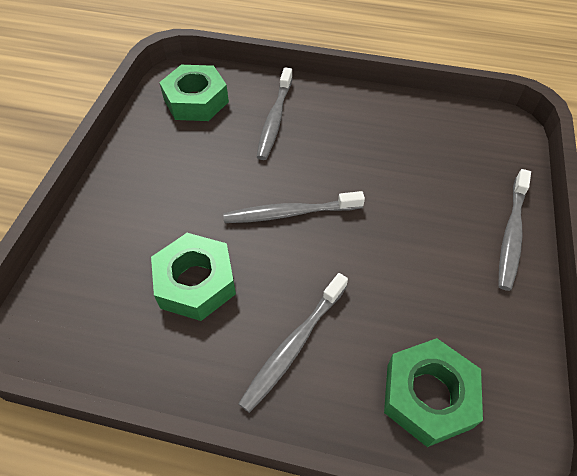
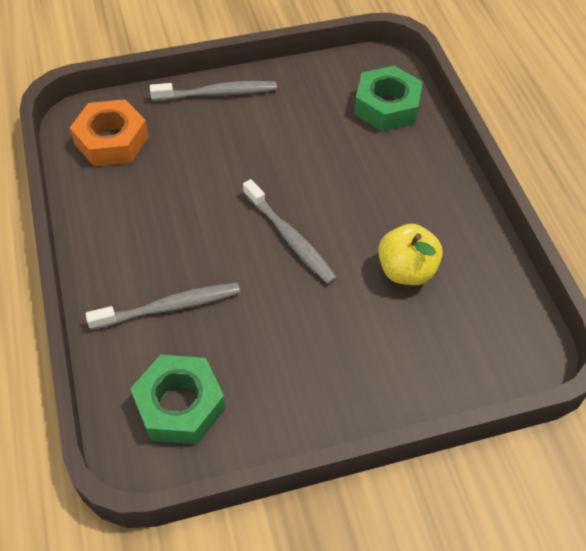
camera: 120 degrees left, 0 degrees up
green nut [151,233,236,321] -> yellow apple [378,224,443,285]
grey toothbrush [238,273,348,413] -> none
none -> orange nut [70,99,149,166]

